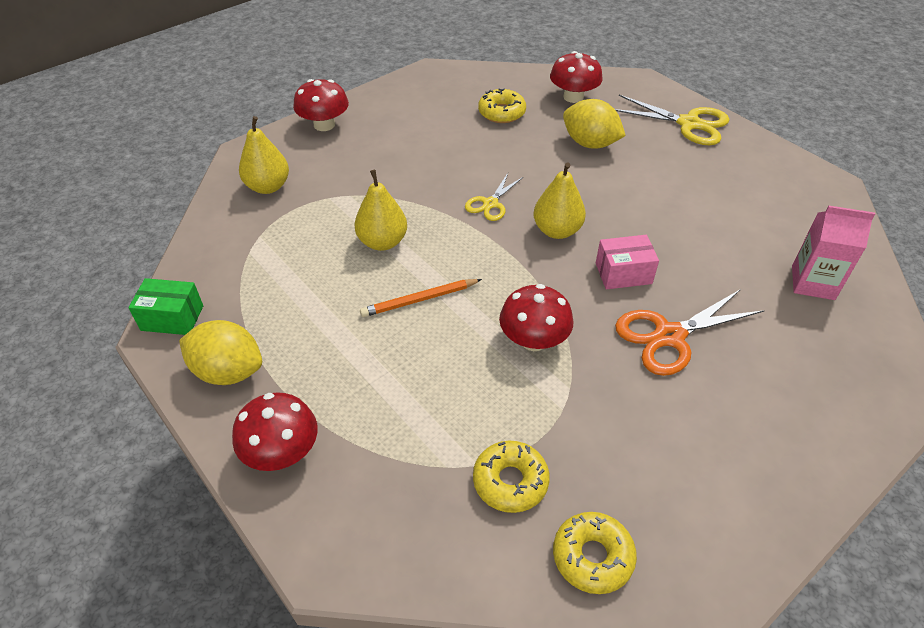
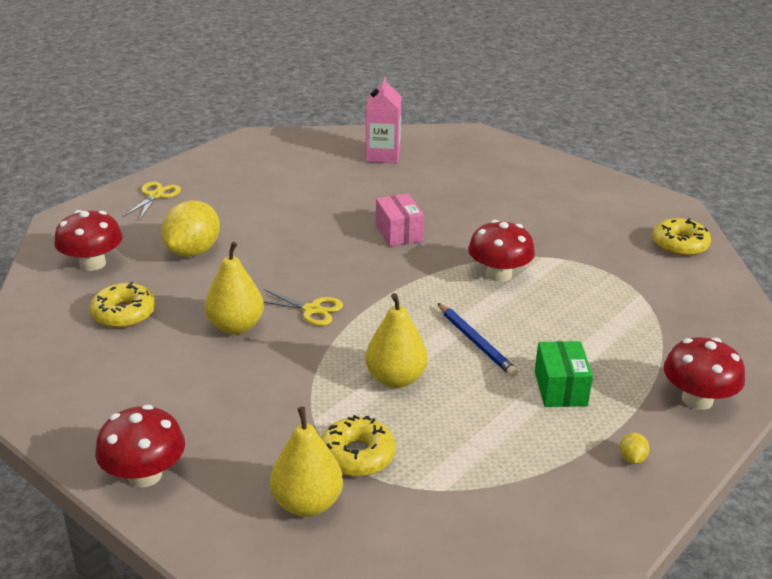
camera: 100 degrees left, 15 degrees down
green box [128,278,203,335] -> green box moved to [535,341,593,407]
yellow lemon [179,320,262,385] -> yellow lemon [620,433,650,464], size x0.41
orange pencil [360,279,482,317] -> blue pencil [438,303,518,377]
yellow donut [473,441,550,513] -> yellow donut moved to [321,415,396,477]
yellow pear [533,162,586,239] -> yellow pear moved to [205,242,264,335]
yellow scissors [615,95,730,145] -> yellow scissors [123,182,181,220], size x0.59
orange scissors [615,289,765,376] -> none

